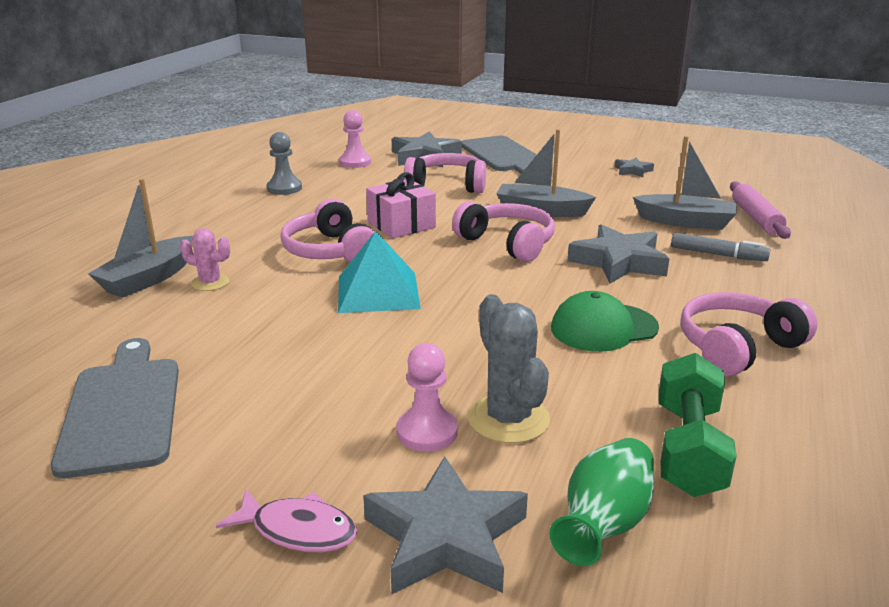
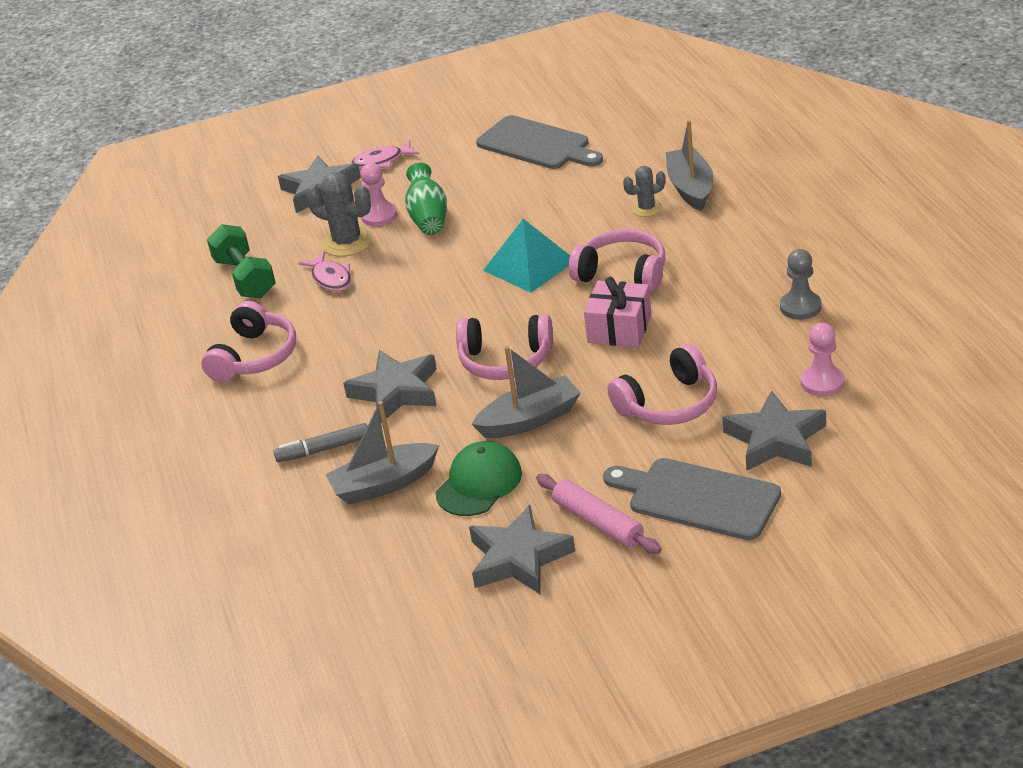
camera: 145 degrees right, 10 degrees up
pink cactus [180,228,230,291] -> grey cactus [623,166,666,217]
green vase [549,438,654,566] -> green vase moved to [405,163,447,235]
green cap [551,291,659,352] -> green cap moved to [436,441,522,516]
grey star [615,157,654,177] -> grey star [469,505,575,594], size x1.95
pink rolling pin [730,181,791,239] -> pink rolling pin moved to [536,474,662,554]
none -> pink fish [298,251,352,291]

